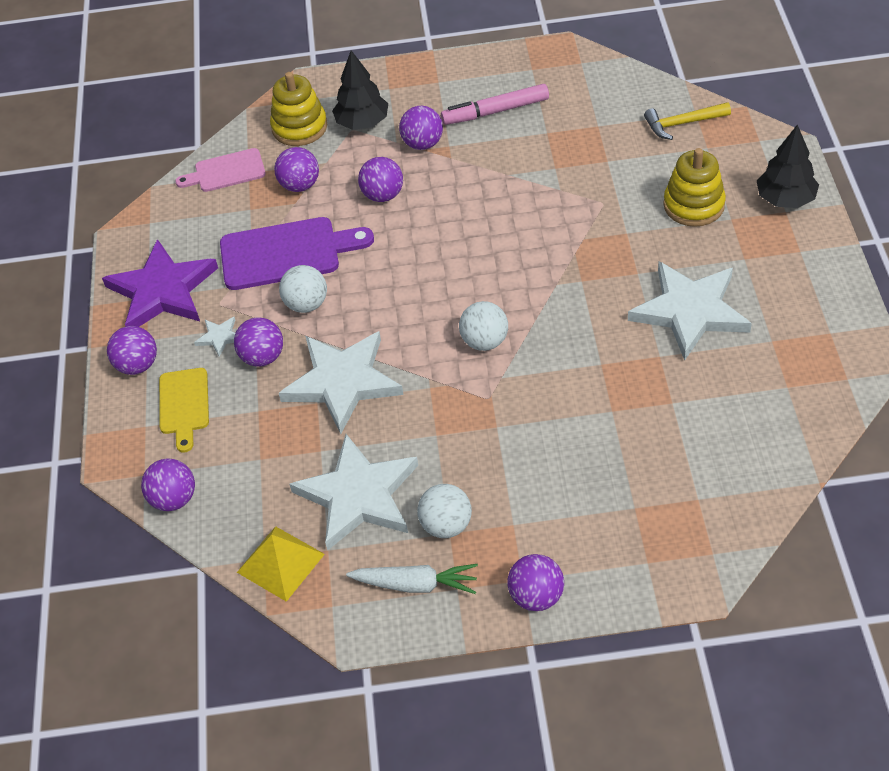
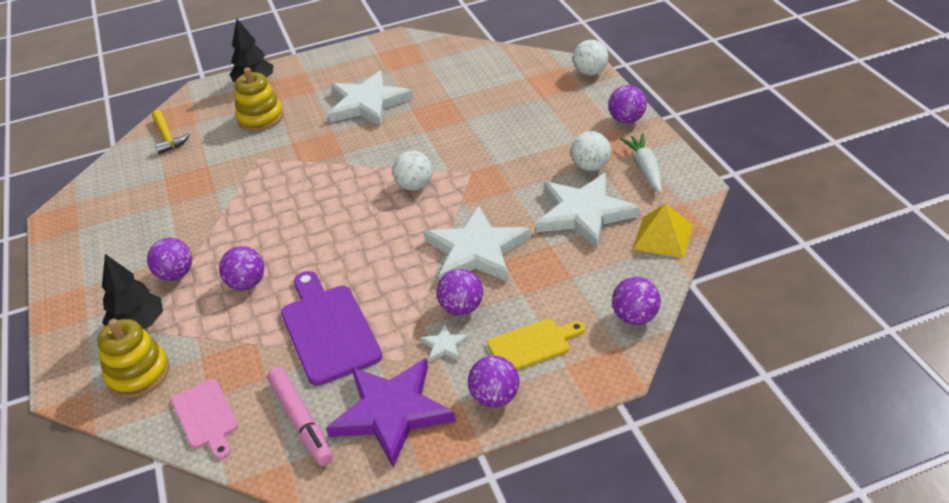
camera: 105 degrees left, 10 degrees down
purple ball [274,147,319,192] -> none
white ball [279,265,327,313] -> white ball moved to [573,40,608,76]
pink marker [441,84,549,125] -> pink marker moved to [267,367,333,466]

